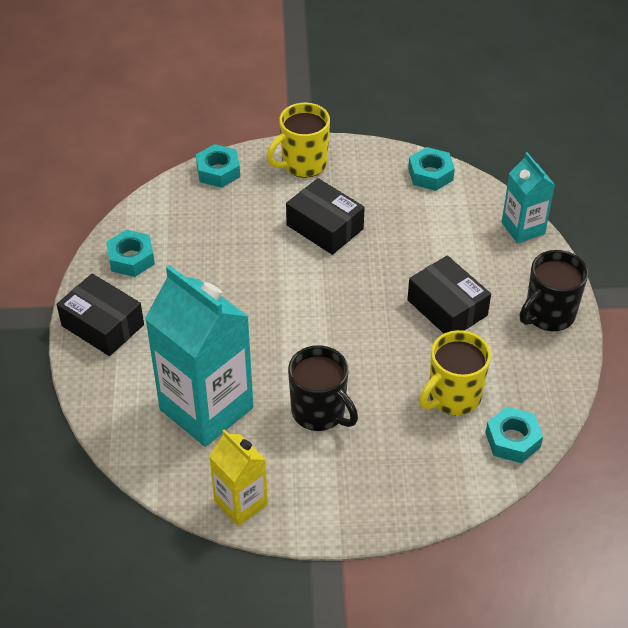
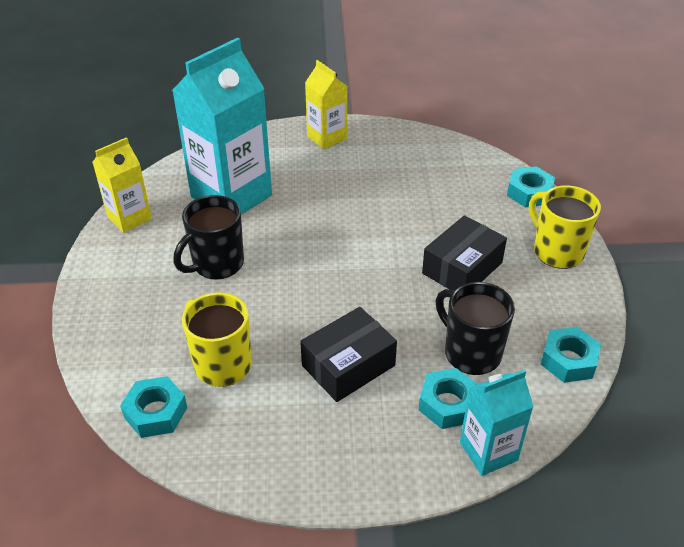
camera: 90 degrees right, 5 degrees down
black box [57,274,144,356] -> yellow carton [305,60,347,149]
turquoise nut [106,230,155,277] -> turquoise nut moved to [419,368,478,429]
black mug [520,250,588,331] -> black mug moved to [436,282,515,375]

